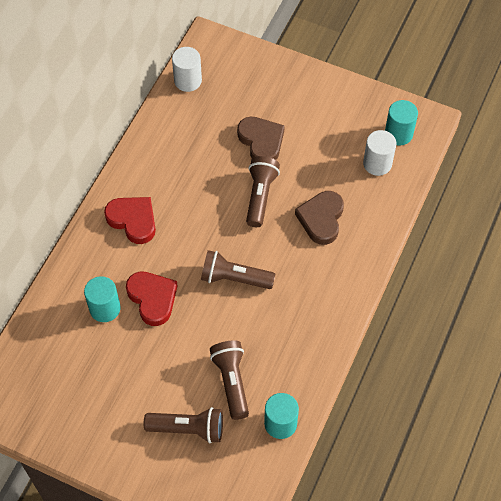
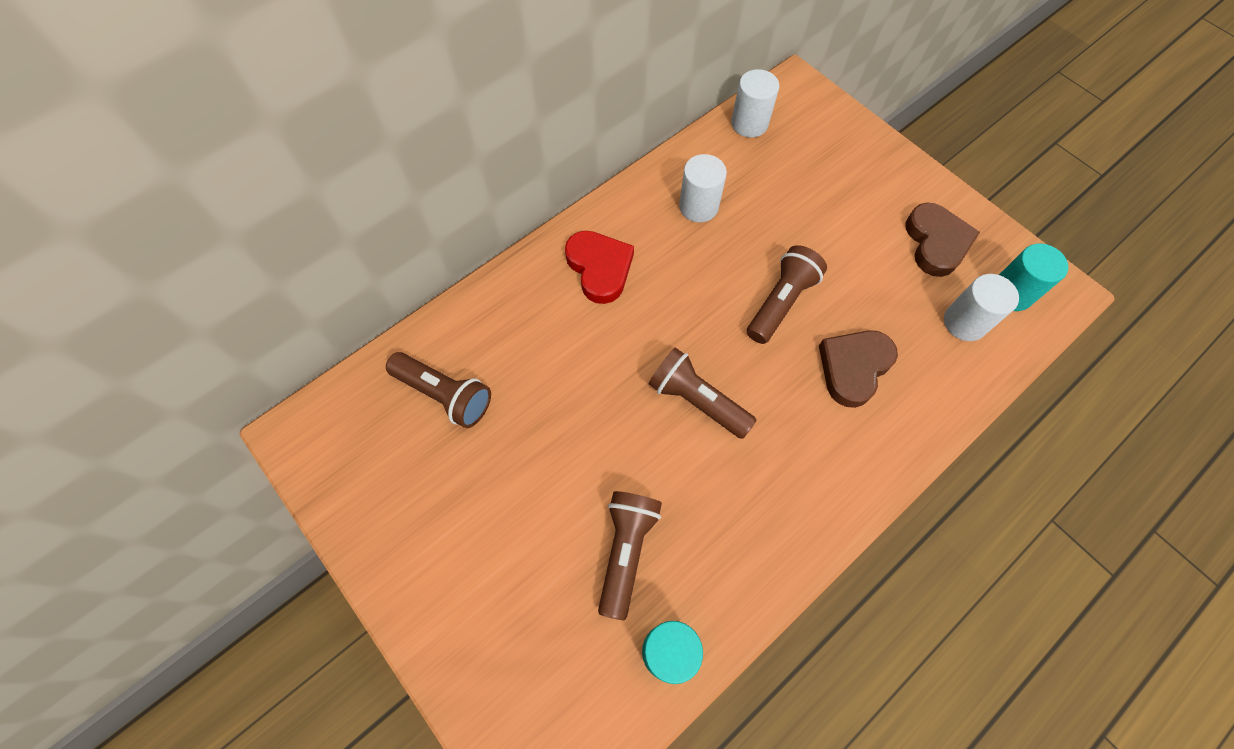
camera: 25 degrees right, 5 degrees up
turquoise cylinder [84,276,121,322] -> none
red heart [126,271,178,326] -> none
brown flashlight [144,407,223,443] -> brown flashlight moved to [386,352,491,428]
brown heart [237,117,285,160] -> brown heart moved to [905,203,980,277]
none -> white cylinder [679,154,727,222]

